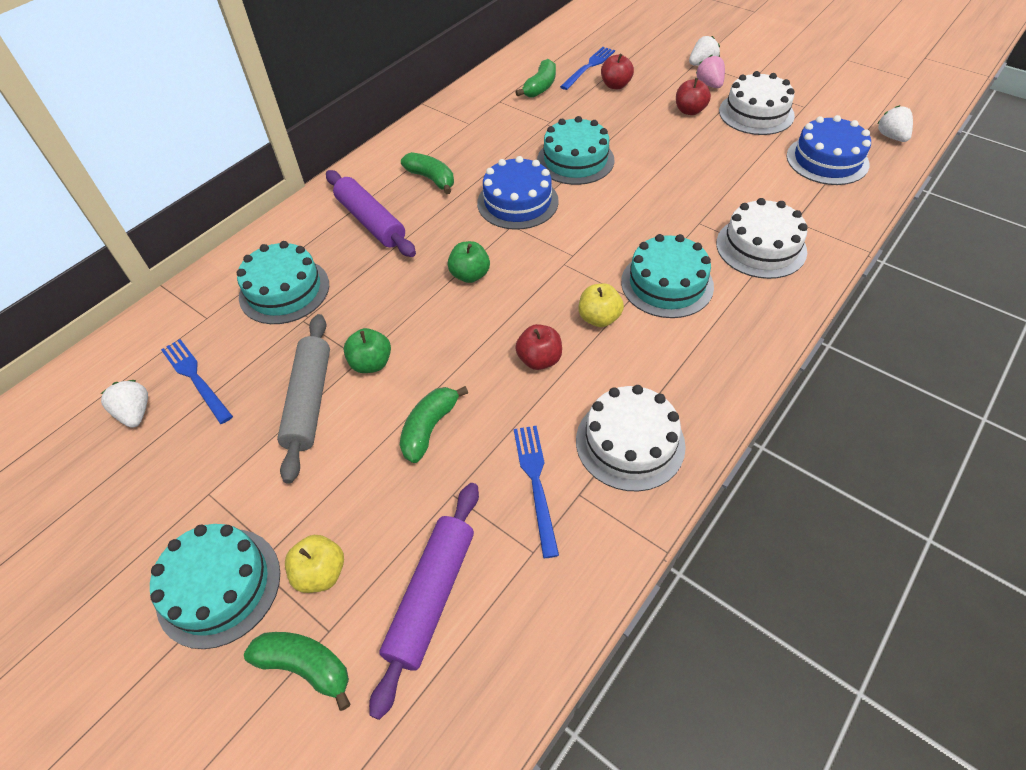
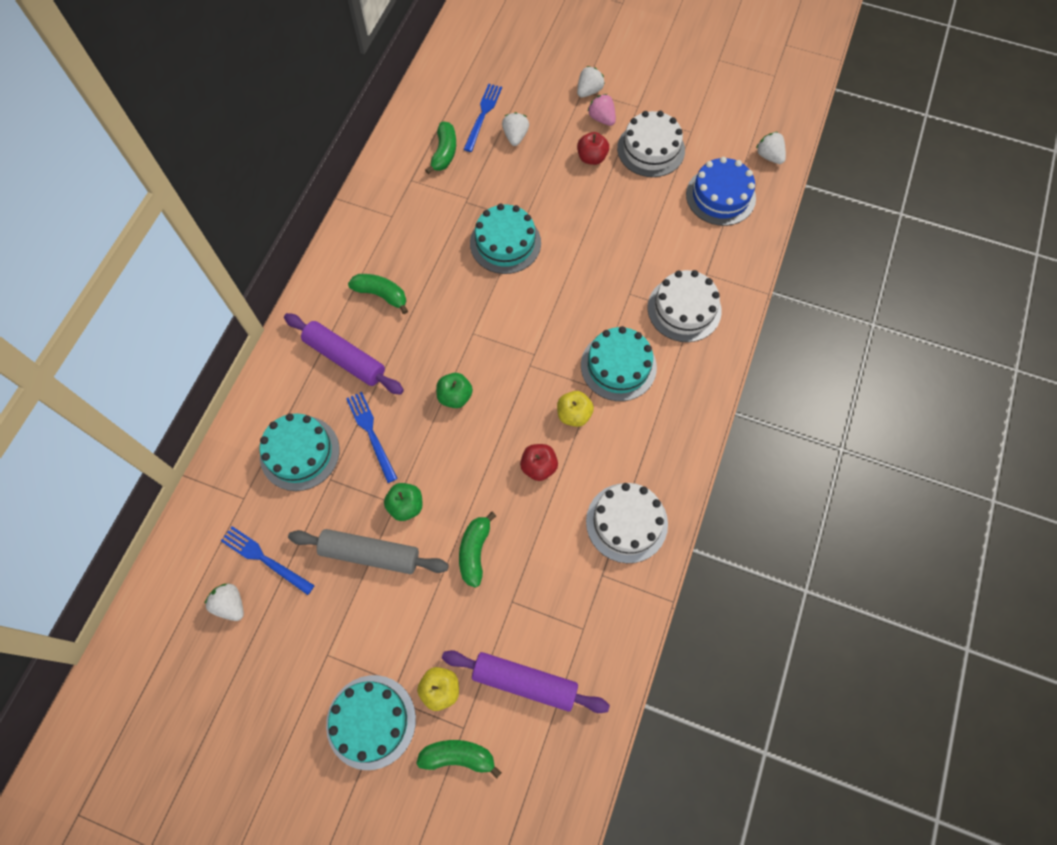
camera: 20 degrees left, 15 degrees up
grey rolling pin [277,314,330,484] -> grey rolling pin turned 60 degrees counterclockwise [288,529,449,574]
purple rolling pin [369,483,479,720] -> purple rolling pin turned 75 degrees counterclockwise [442,650,610,713]
blue cake [477,156,559,230] -> none
blue fork [514,426,559,558] -> blue fork moved to [346,392,398,483]
red apple [601,53,634,89] -> white strawberry [502,112,529,146]

